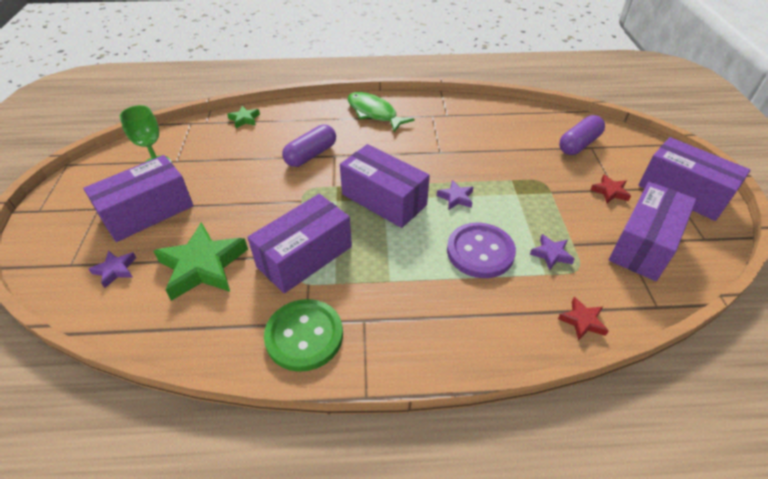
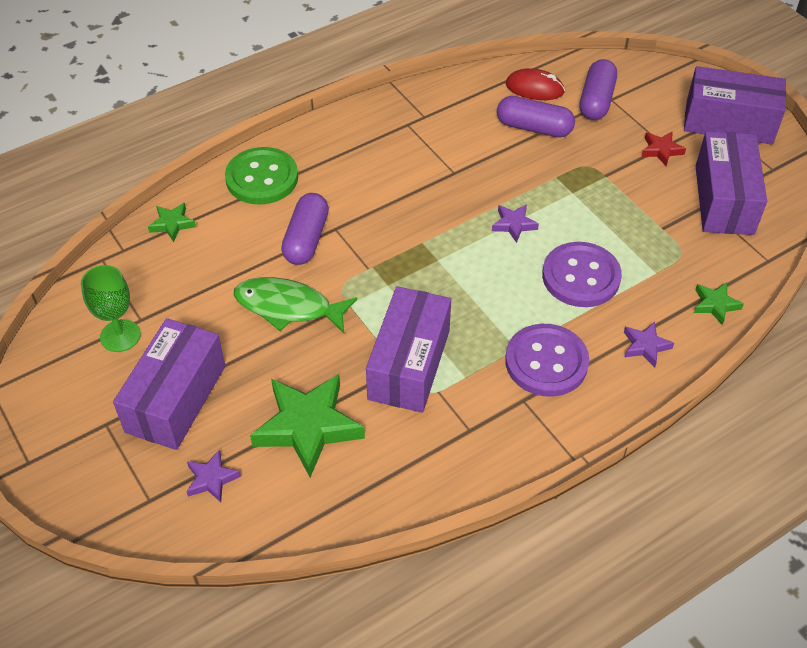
camera: 30 degrees left, 5 degrees up
green button [264,299,343,372] -> green button moved to [225,147,298,205]
purple box [340,144,430,228] -> none
green fish [348,92,414,132] -> green fish moved to [234,277,357,333]
purple star [530,234,575,271] -> purple star moved to [624,322,674,367]
red star [558,297,609,341] -> green star [694,282,744,325]
none -> purple capsule [497,96,575,137]
none -> purple button [505,324,589,397]
none -> red mouse [506,68,565,100]

